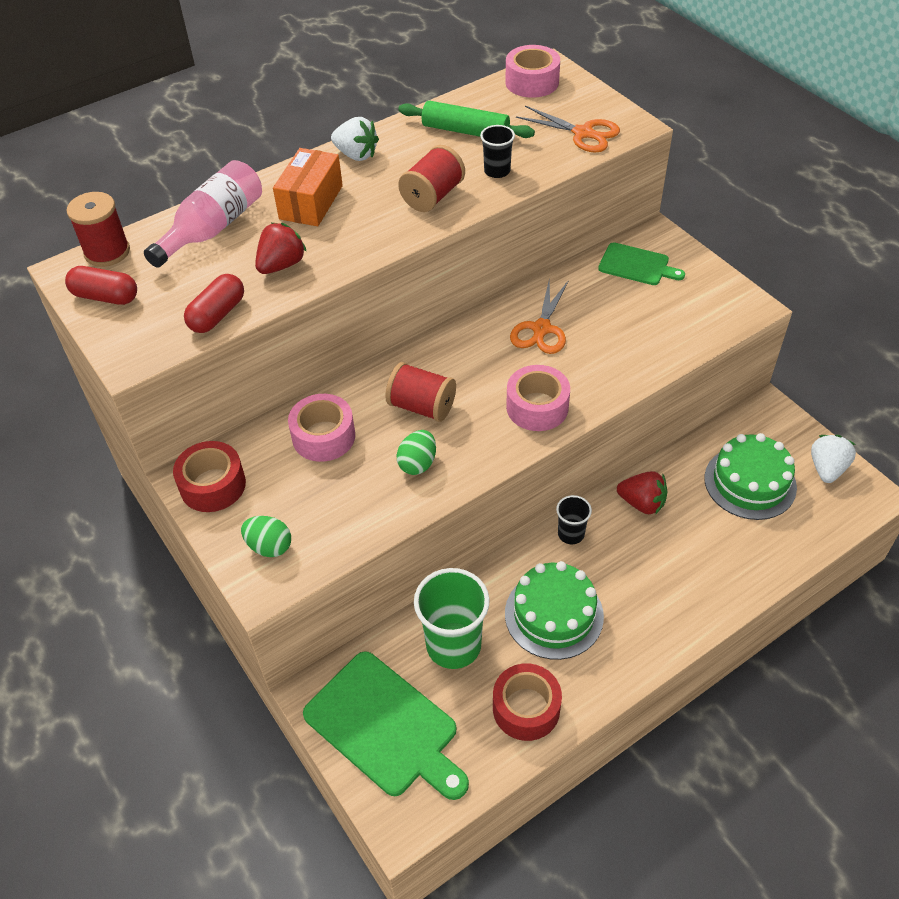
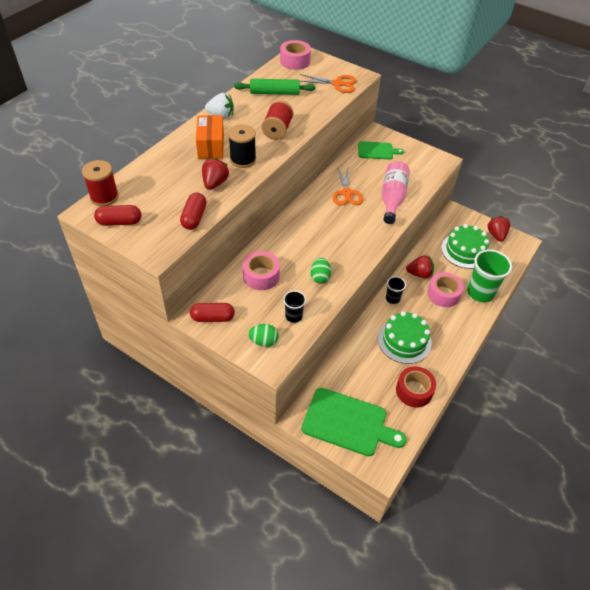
camera: 25 degrees left, 0 degrees up
pink bottle [144,160,262,268] -> pink bottle moved to [382,161,410,224]
red tape [173,441,246,512] -> red capsule [190,303,235,322]
red spool [385,362,456,422] -> none
green cup [414,568,490,669] -> green cup moved to [467,249,512,302]
black cup [480,125,515,178] -> black cup moved to [283,291,306,323]
pink tape [506,365,570,431] -> pink tape moved to [427,272,464,307]
white strawberry [811,435,856,483] -> red strawberry [488,216,510,242]
none -> black spool [228,124,256,168]

